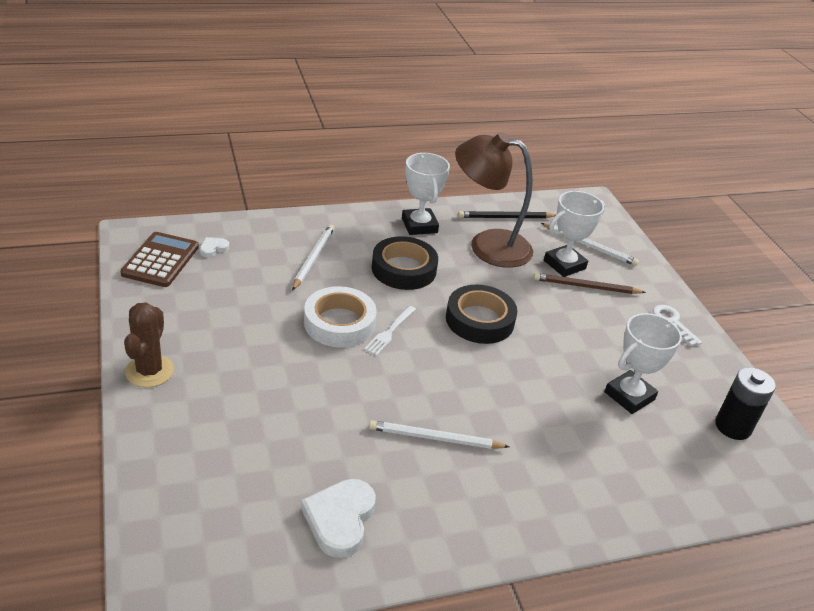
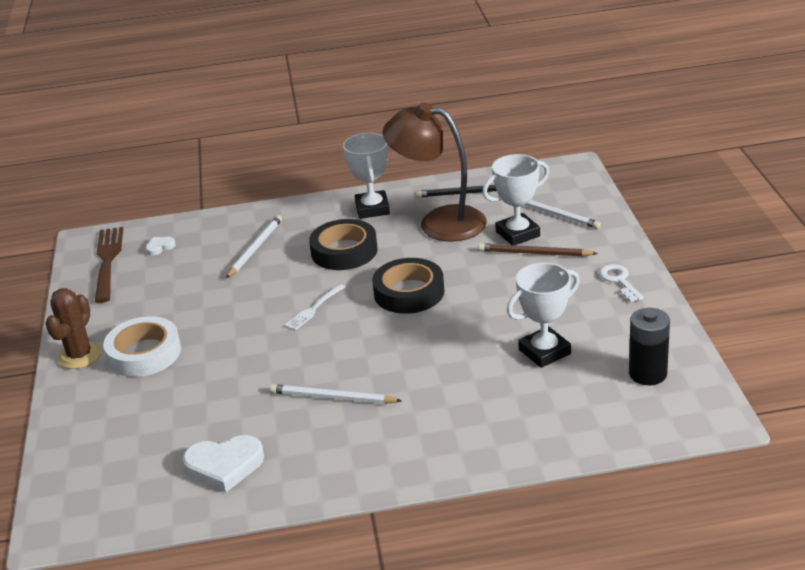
camera: 15 degrees right, 5 degrees down
brown calculator [120,232,199,287] -> brown fork [95,227,123,303]
white heart [301,479,376,558] -> white heart turned 120 degrees counterclockwise [183,435,264,492]
white tape [304,286,377,348] -> white tape moved to [103,316,181,377]

